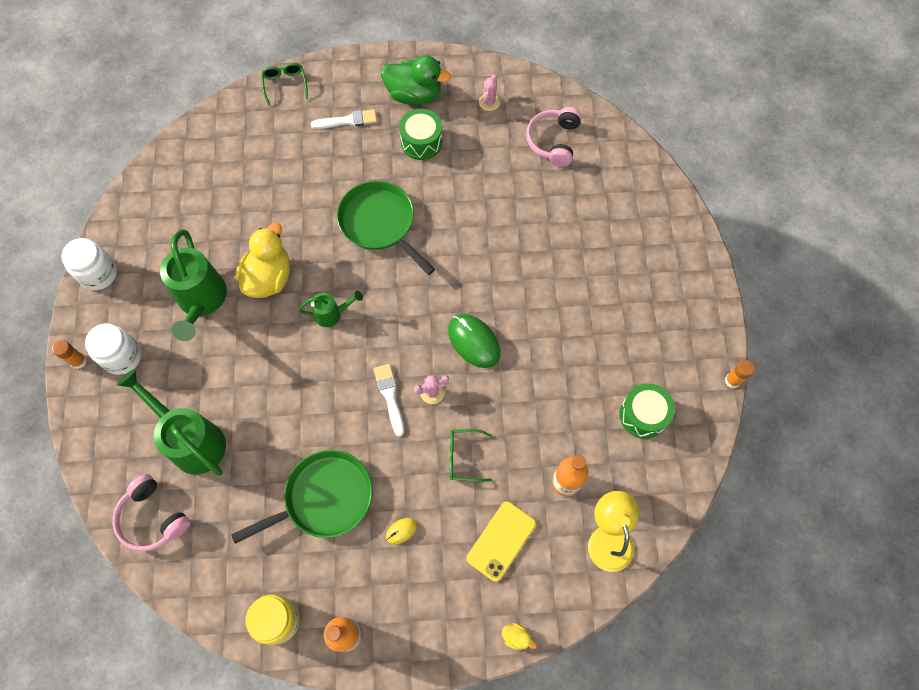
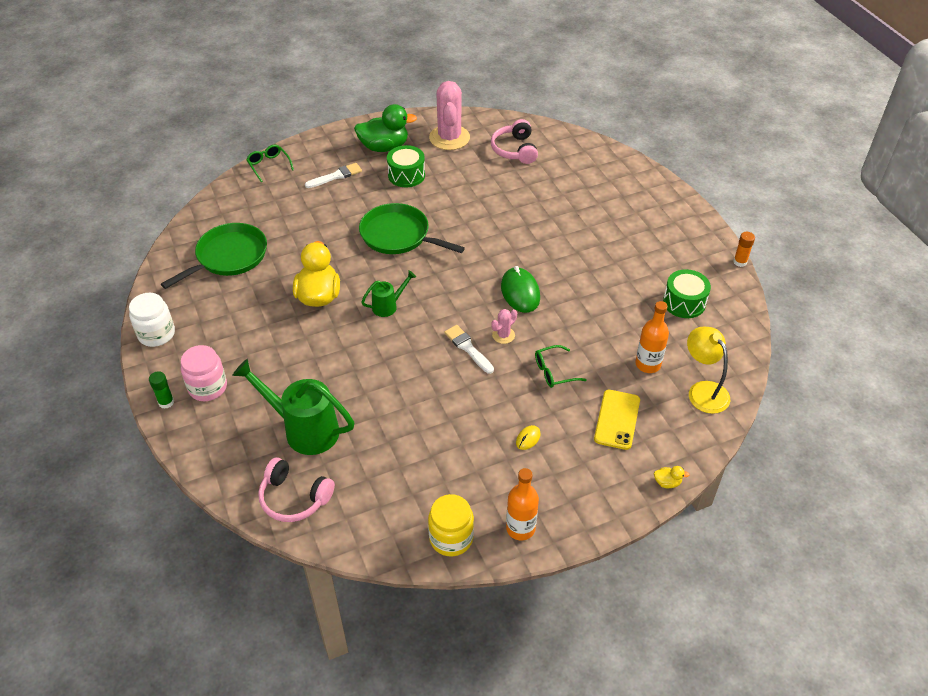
camera: 20 degrees left, 20 degrees down
orange glue stick [52,340,87,369] -> green glue stick [149,371,174,409]
white jar [85,323,142,375] -> pink jar [181,345,227,401]
green watering can [160,229,227,341] -> none
green pan [231,450,372,544] -> green pan moved to [161,223,267,289]
green mouse [448,314,500,368] -> green mouse turned 45 degrees clockwise [501,266,540,313]
pink cactus [479,75,500,111] -> pink cactus [429,81,470,150], size x2.19

